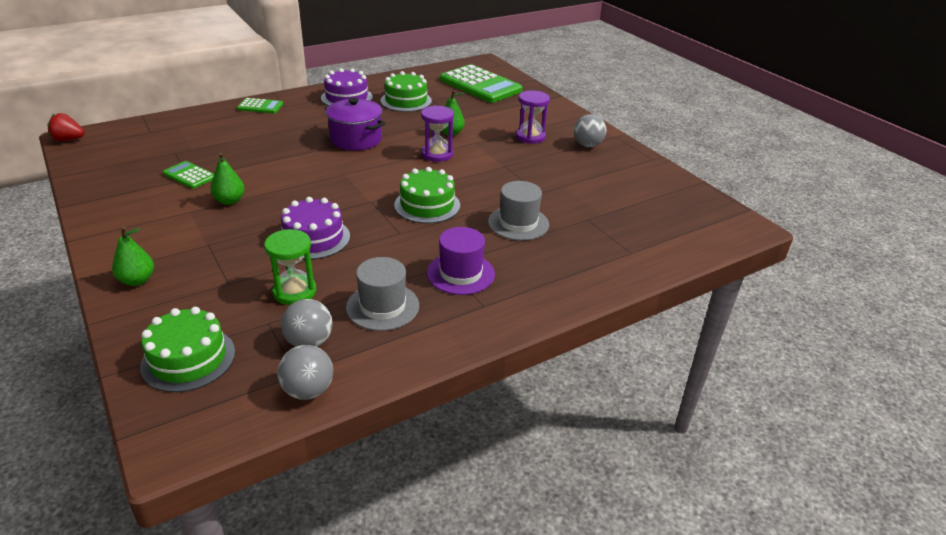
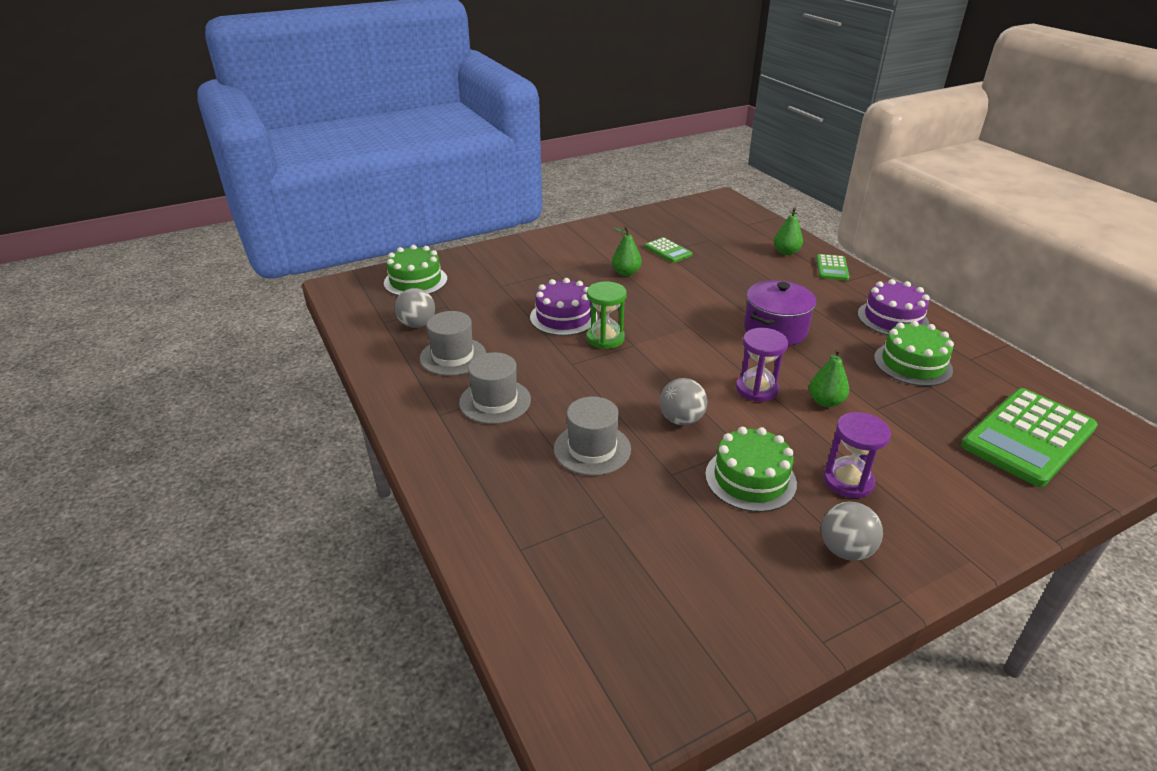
camera: 95 degrees right, 0 degrees up
red strawberry [47,113,85,141] -> none
green pear [112,226,154,286] -> green pear moved to [774,207,803,255]
green calculator [163,161,214,189] -> green calculator turned 105 degrees clockwise [644,237,692,263]
green hourglass [264,229,317,305] -> green hourglass moved to [586,281,627,349]
grey ball [278,345,333,400] -> grey ball moved to [660,378,707,425]
green cake [394,167,460,224] -> green cake moved to [705,427,797,512]
purple hat [427,227,495,295] -> grey hat [459,352,531,424]

